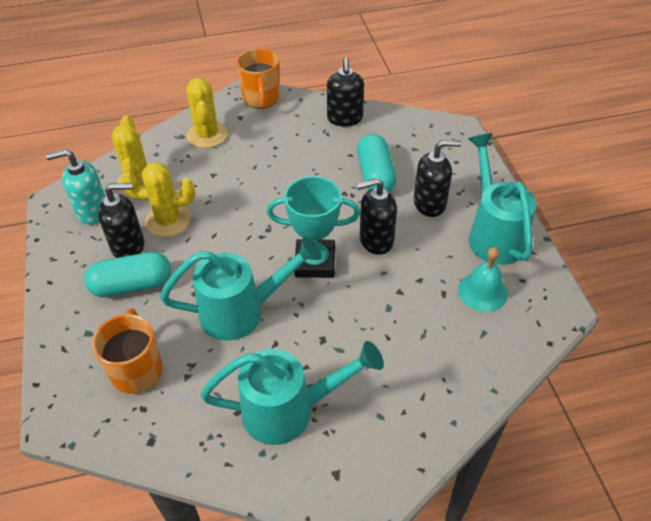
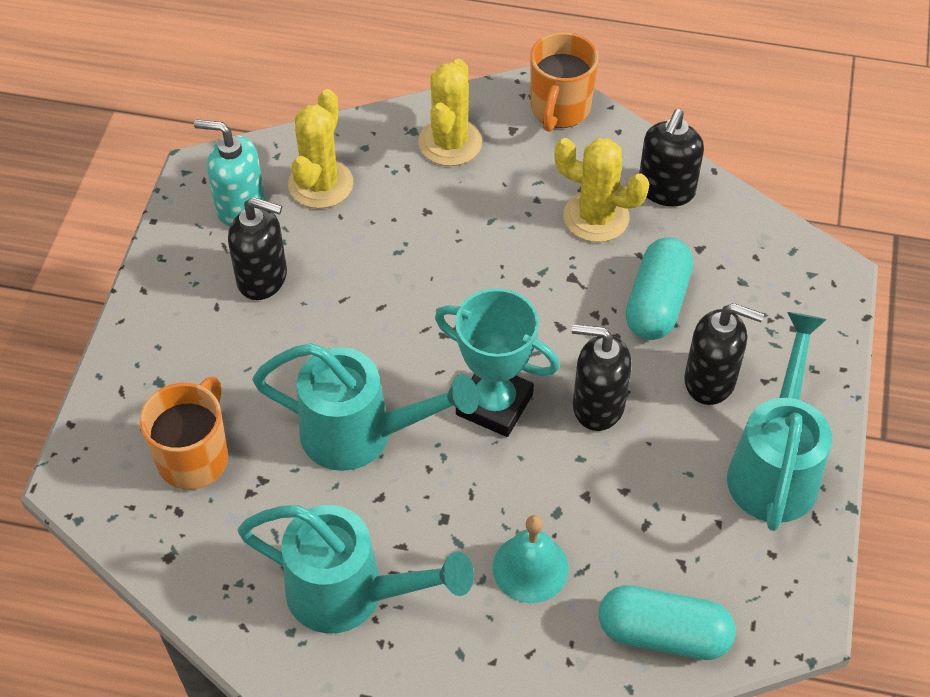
camera: 25 degrees right, 5 degrees up
turquoise capsule [84,252,171,297] -> turquoise capsule moved to [599,585,736,660]
yellow cactus [121,162,195,237] -> yellow cactus moved to [554,138,649,242]
turquoise bell [458,247,508,312] -> turquoise bell moved to [493,515,569,603]

